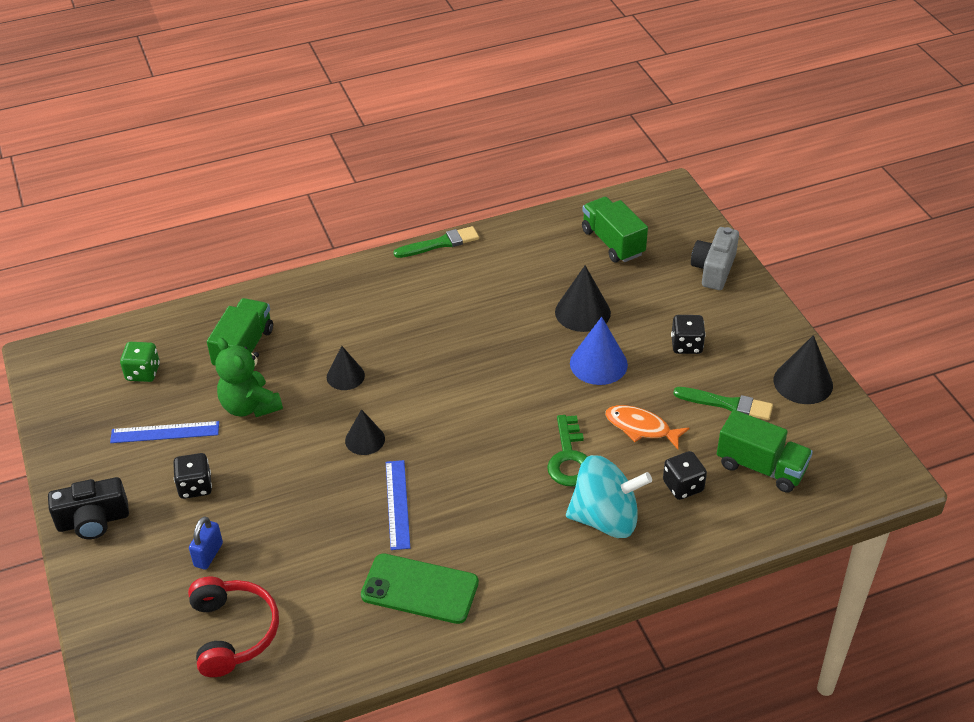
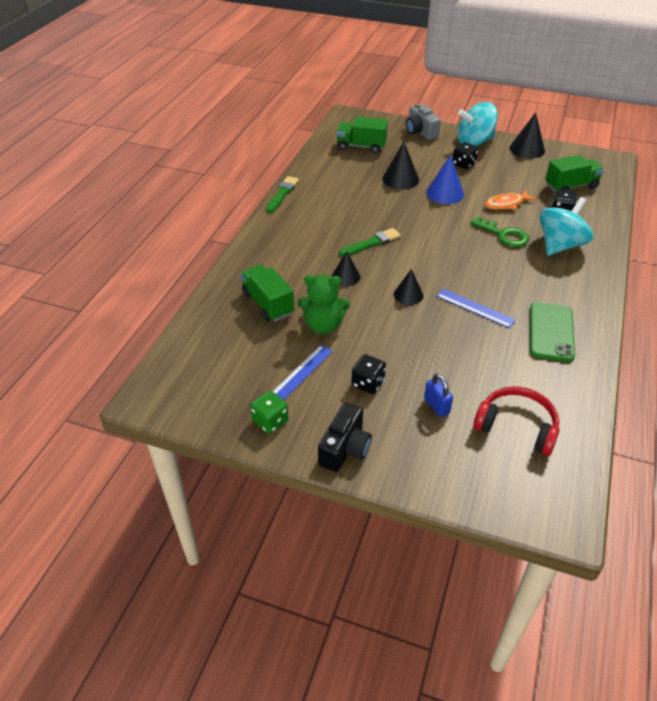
camera: 50 degrees left, 0 degrees up
green dice [120,342,160,382] -> green dice moved to [250,391,288,434]
green phone [361,553,479,624] -> green phone turned 45 degrees counterclockwise [530,302,575,362]
green brush [673,387,773,420] -> green brush moved to [339,228,401,256]
none -> turquoise spinning top [457,102,498,146]

